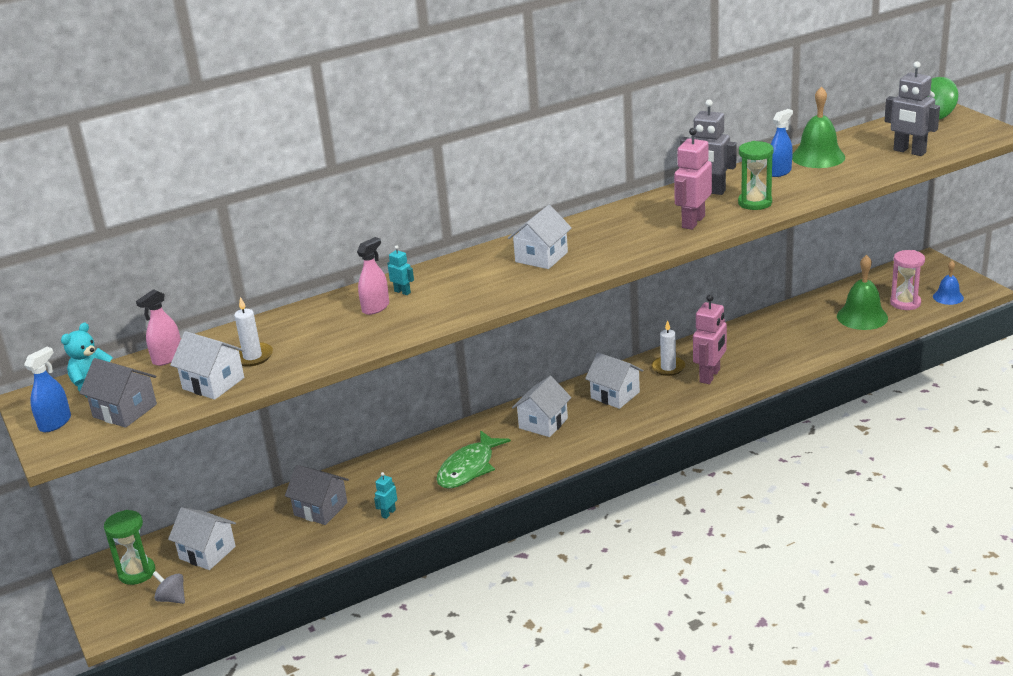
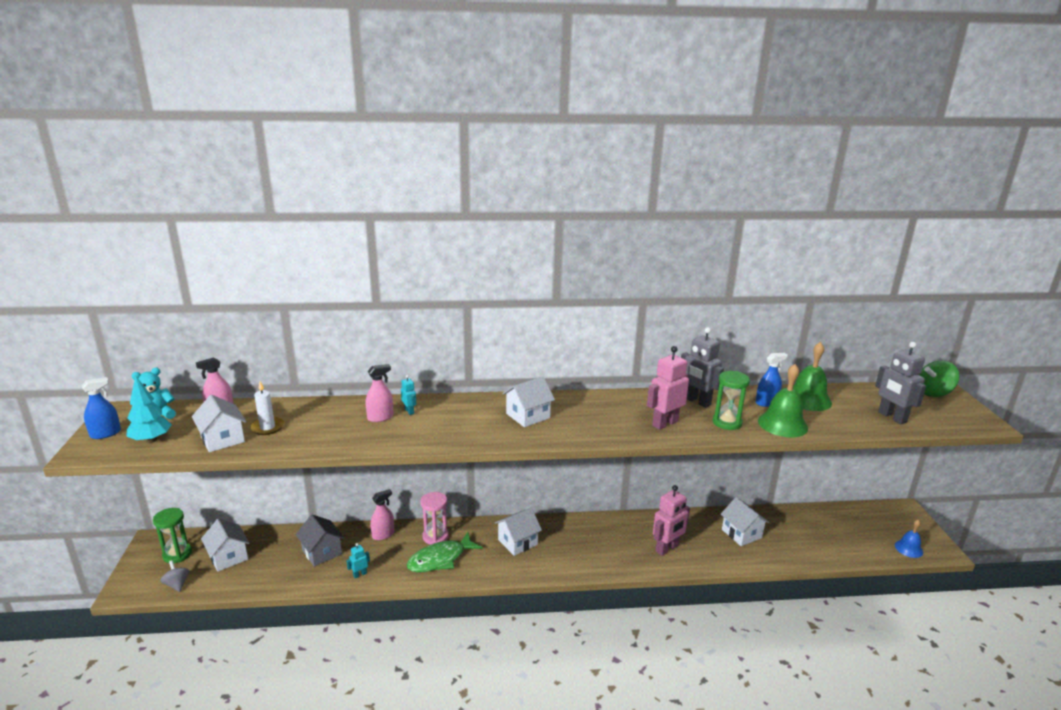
camera: 20 degrees right, 5 degrees down
grey house [79,358,157,428] -> turquoise tree [126,375,172,443]
white house [585,352,643,409] -> white house moved to [721,497,769,546]
white candle [652,320,685,376] -> none
green bell [837,255,888,330] -> green bell moved to [758,364,808,437]
pink hourglass [890,250,925,310] -> pink hourglass moved to [420,492,449,545]
none -> pink spray bottle [371,489,394,540]

